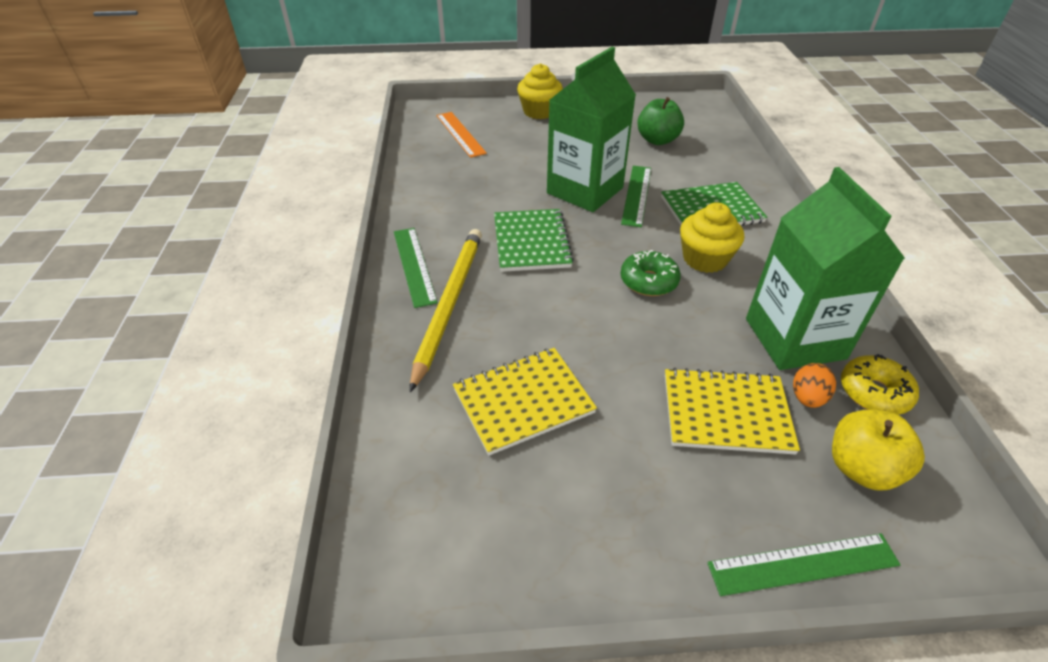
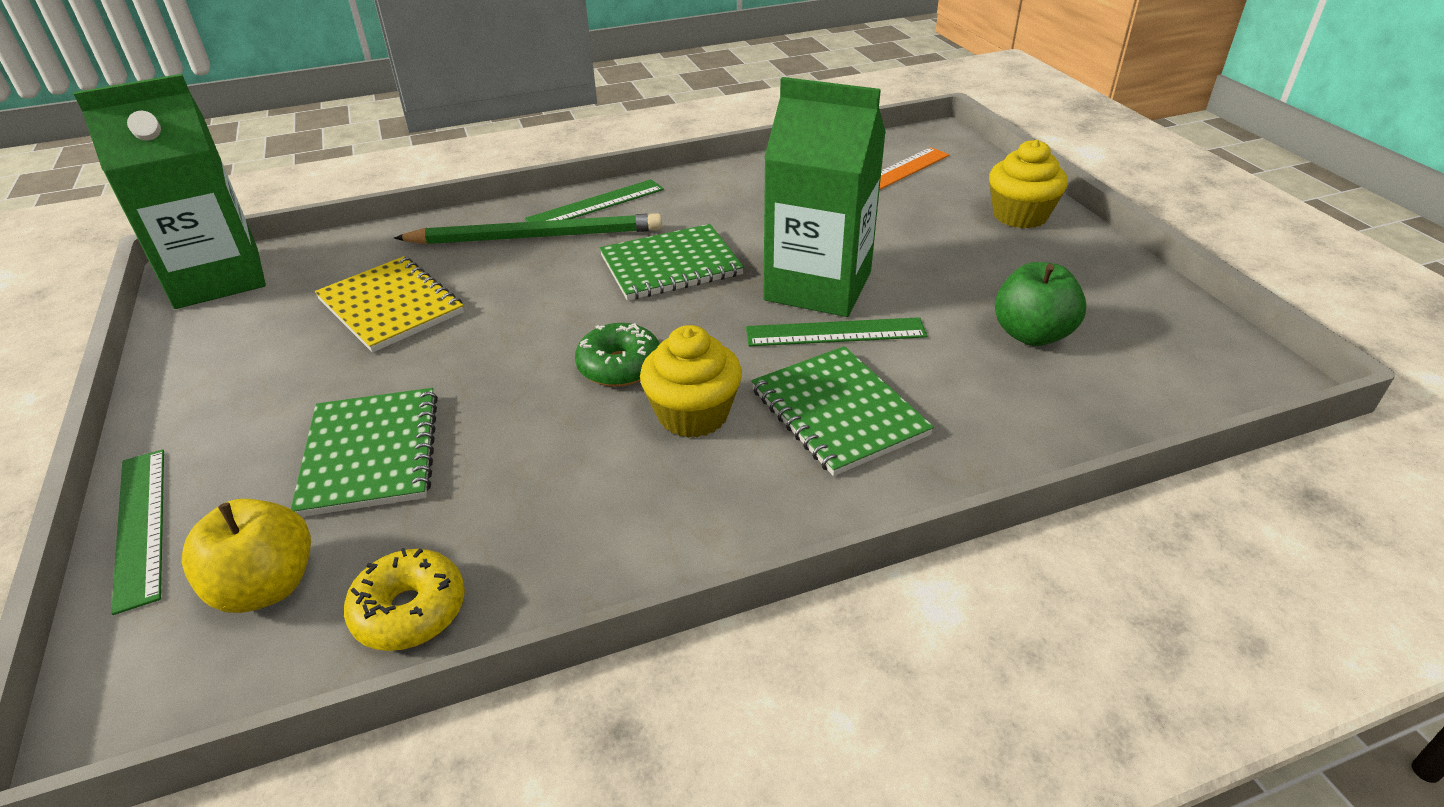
camera: 75 degrees right, 5 degrees down
yellow pencil [410,229,482,392] -> green pencil [394,213,662,244]
yellow notebook [665,368,800,455] -> green notebook [291,388,438,517]
green carton [746,167,905,370] -> green carton moved to [74,74,266,309]
orange egg [793,363,836,408] -> none

